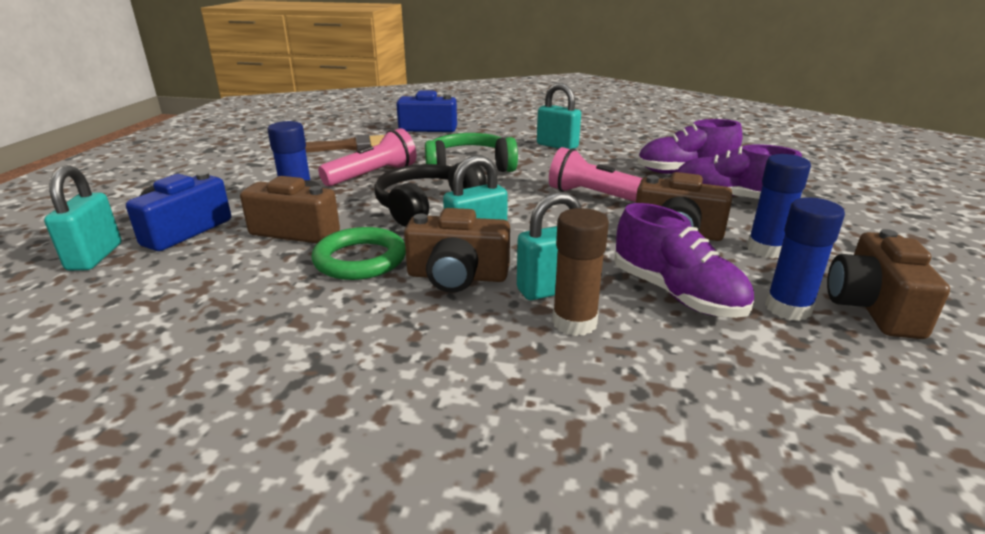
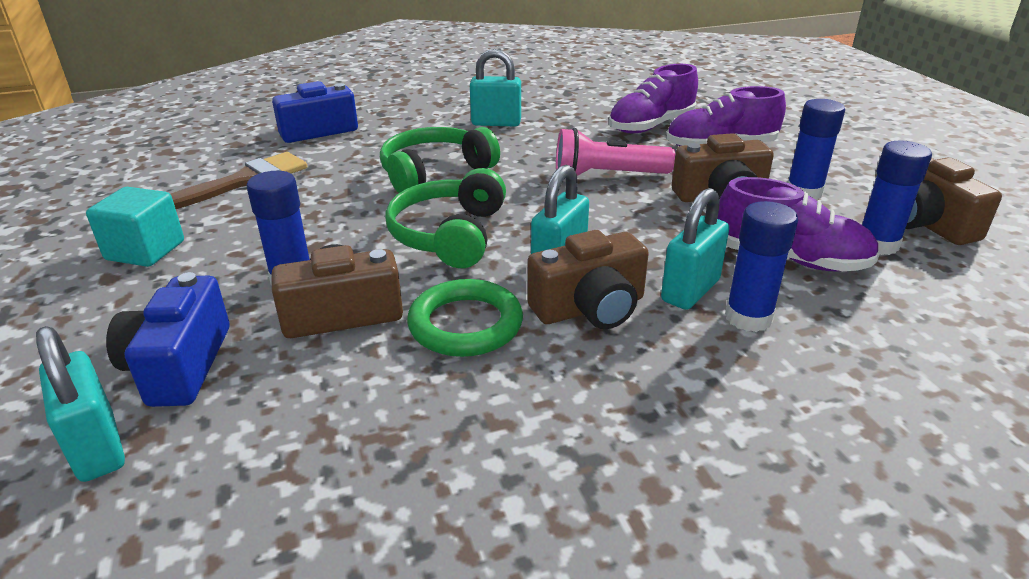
camera: 30 degrees left, 5 degrees up
pink flashlight [318,128,417,186] -> none
black headphones [374,161,486,227] -> green headphones [385,168,506,268]
brown glue stick [552,208,609,336] -> blue glue stick [725,201,798,332]
none -> turquoise cube [86,187,184,267]

